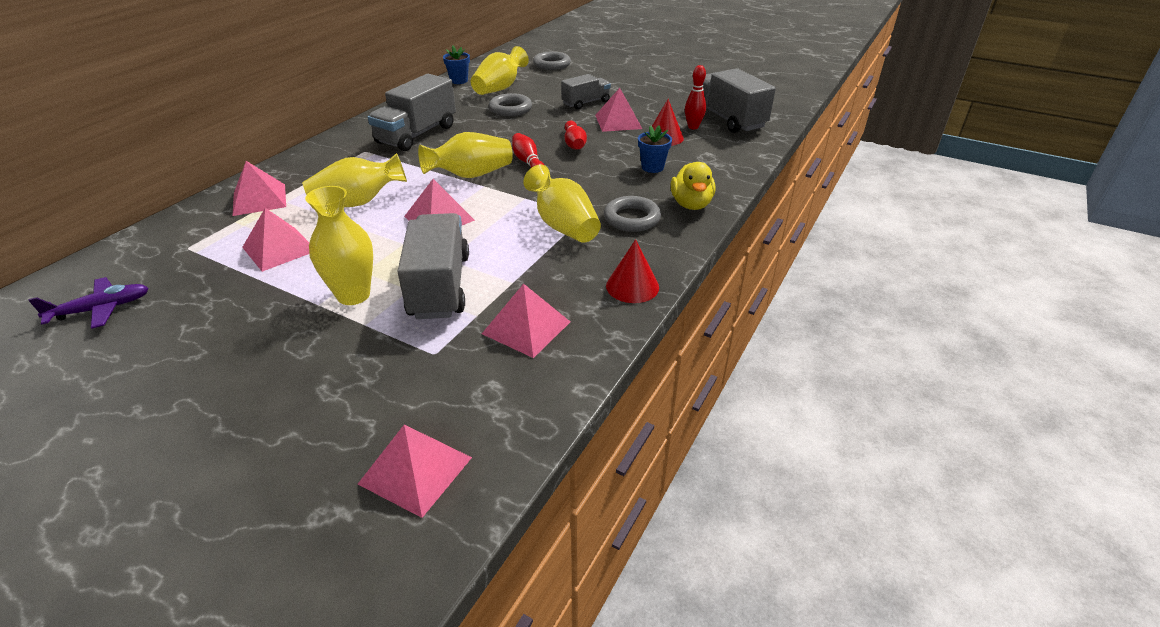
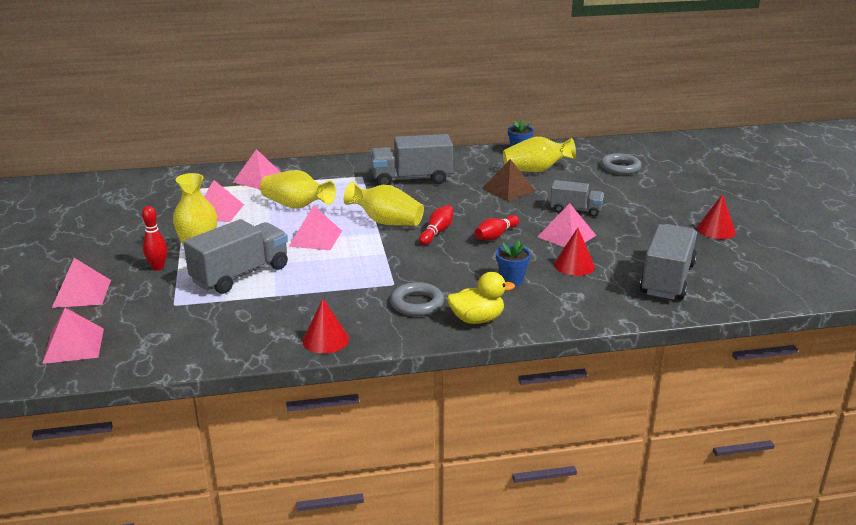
camera: 50 degrees right, 10 degrees down
purple plane [28,277,149,329] -> none
pink pyramid [482,284,570,358] -> pink pyramid moved to [52,258,111,308]
grey ring [489,93,532,117] -> brown pyramid [482,159,536,201]
yellow vase [523,164,601,243] -> none
yellow duck [671,162,716,210] -> yellow duck turned 150 degrees counterclockwise [447,272,515,324]
red bowling pin [685,65,706,129] -> red bowling pin moved to [142,206,167,270]
none -> red cone [697,194,736,239]

